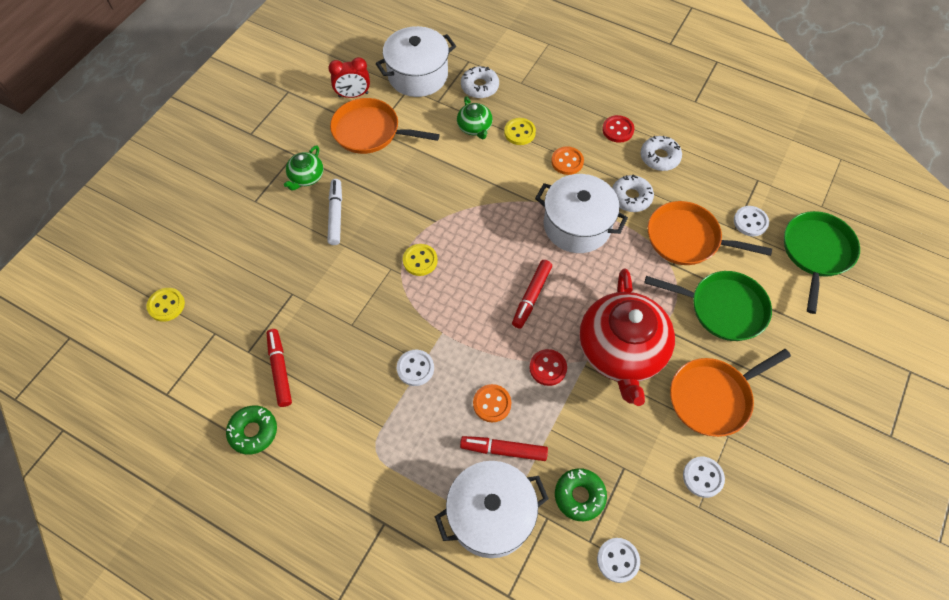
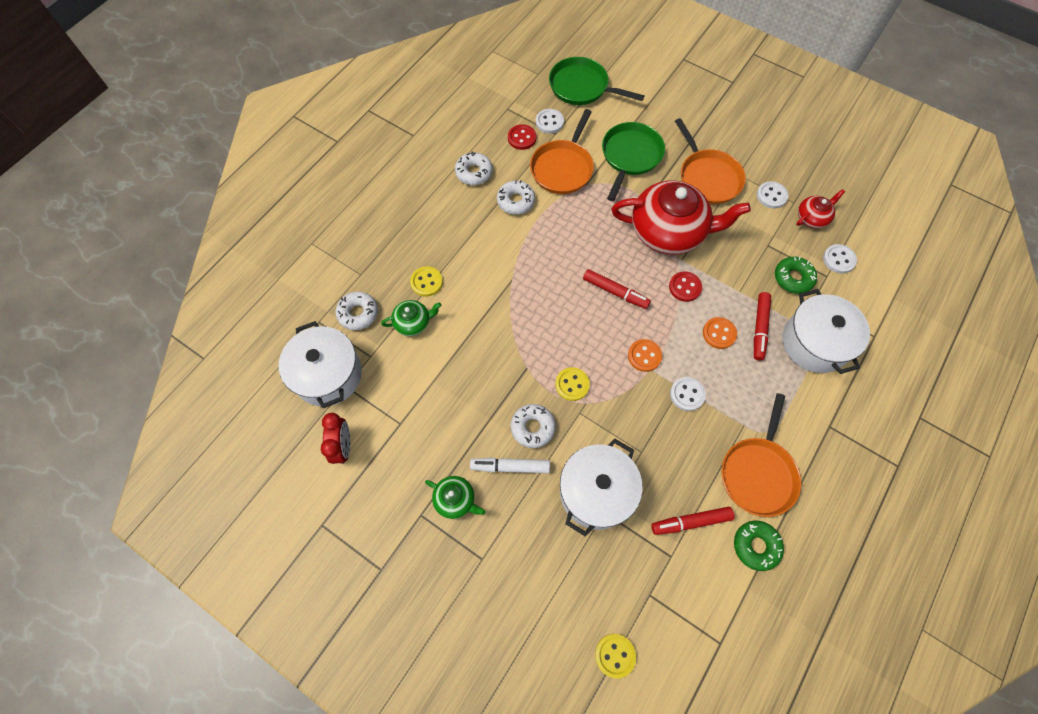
camera: 85 degrees left, 5 degrees up
orange pan [330,98,440,154] -> orange pan moved to [722,393,801,517]
white pot [535,174,628,253] -> white pot moved to [560,439,643,536]
orange button [551,146,584,175] -> orange button moved to [628,339,662,372]
red button [602,115,634,143] -> red button moved to [508,124,536,150]
none -> white donut [511,404,556,448]
none -> red teapot [796,189,845,228]

